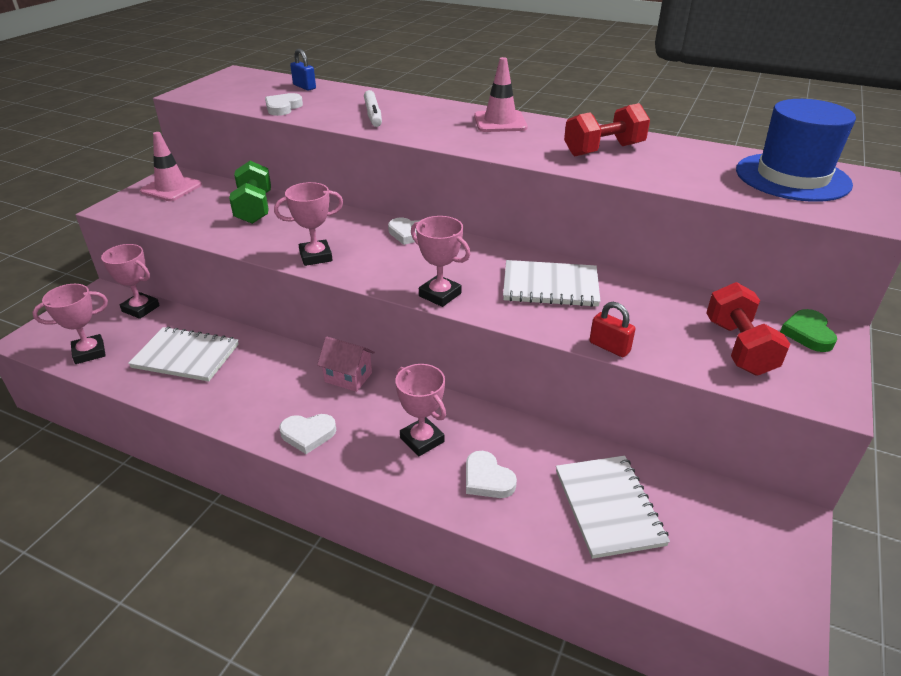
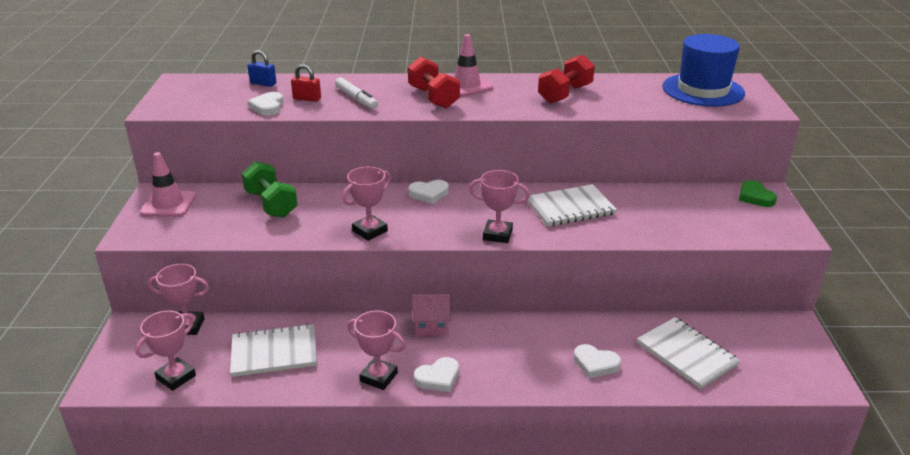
camera: 25 degrees left, 5 degrees down
pink trophy [395,364,446,456] -> pink trophy moved to [347,310,406,390]
red padlock [589,302,636,357] -> red padlock moved to [291,64,321,102]
red dumbbell [706,282,790,375] -> red dumbbell moved to [408,57,460,109]

